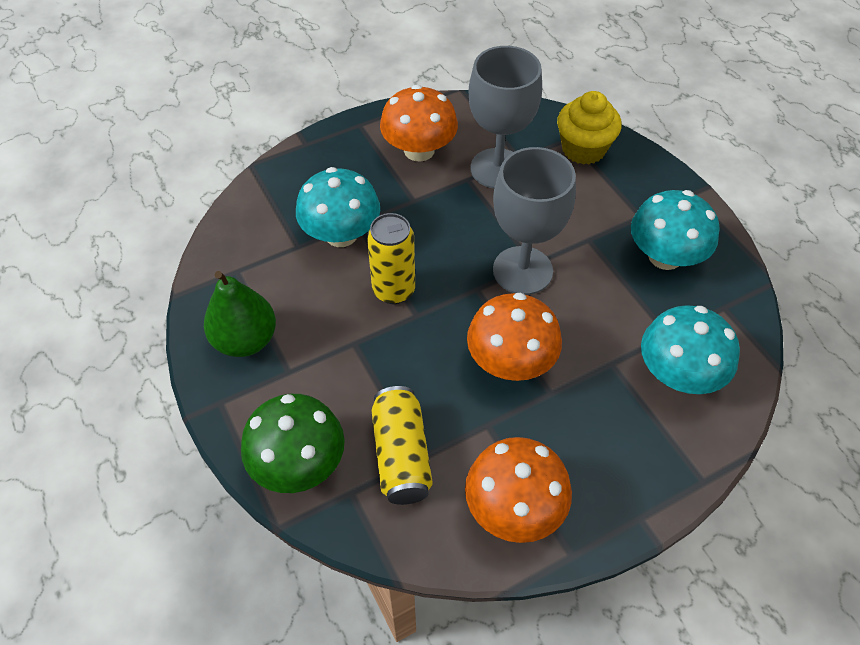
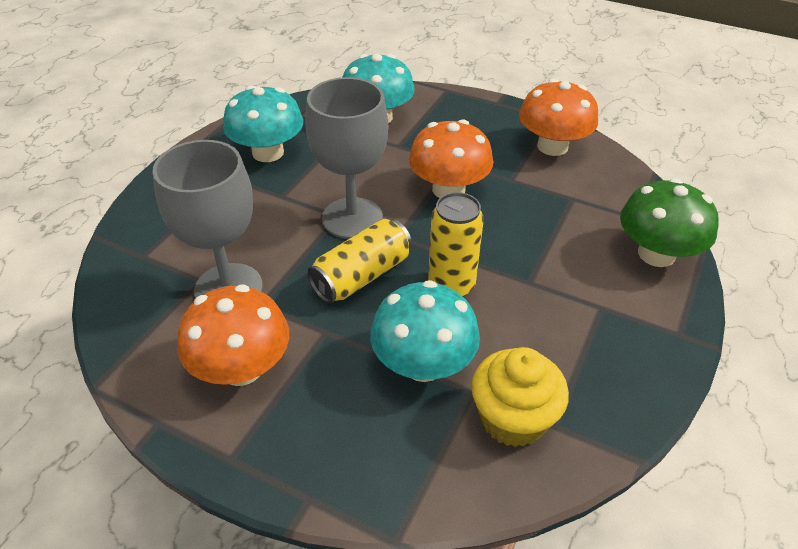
camera: 125 degrees left, 10 degrees down
green pear [204,271,276,357] -> none
yellow can [371,386,433,505] -> yellow can moved to [307,219,412,303]
yellow cupcake [557,91,622,165] -> yellow cupcake moved to [471,347,569,447]

